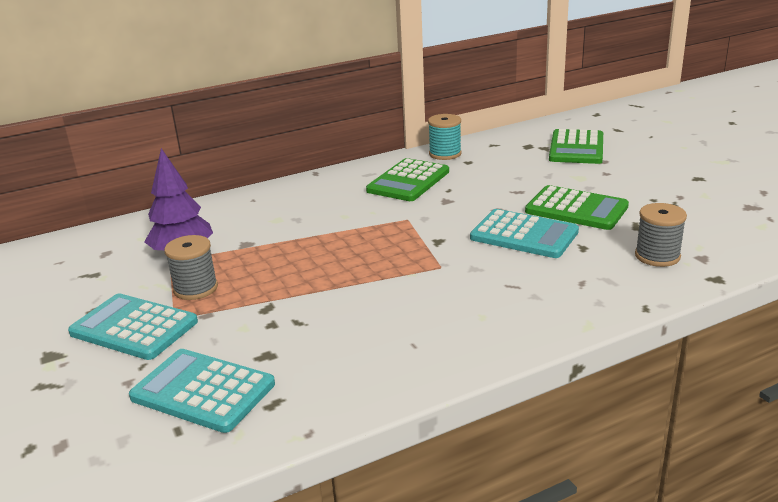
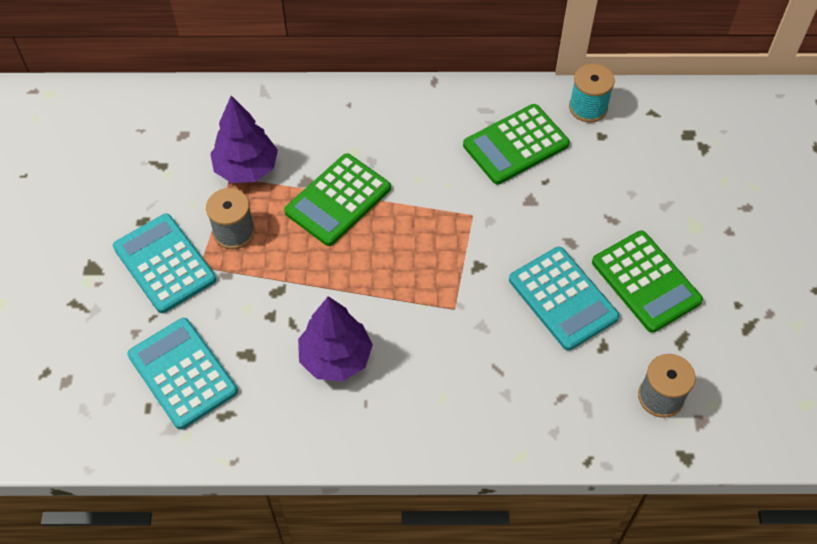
camera: 25 degrees right, 30 degrees up
green calculator [549,129,603,164] -> green calculator moved to [284,153,391,246]
none -> purple tree [298,296,373,381]

